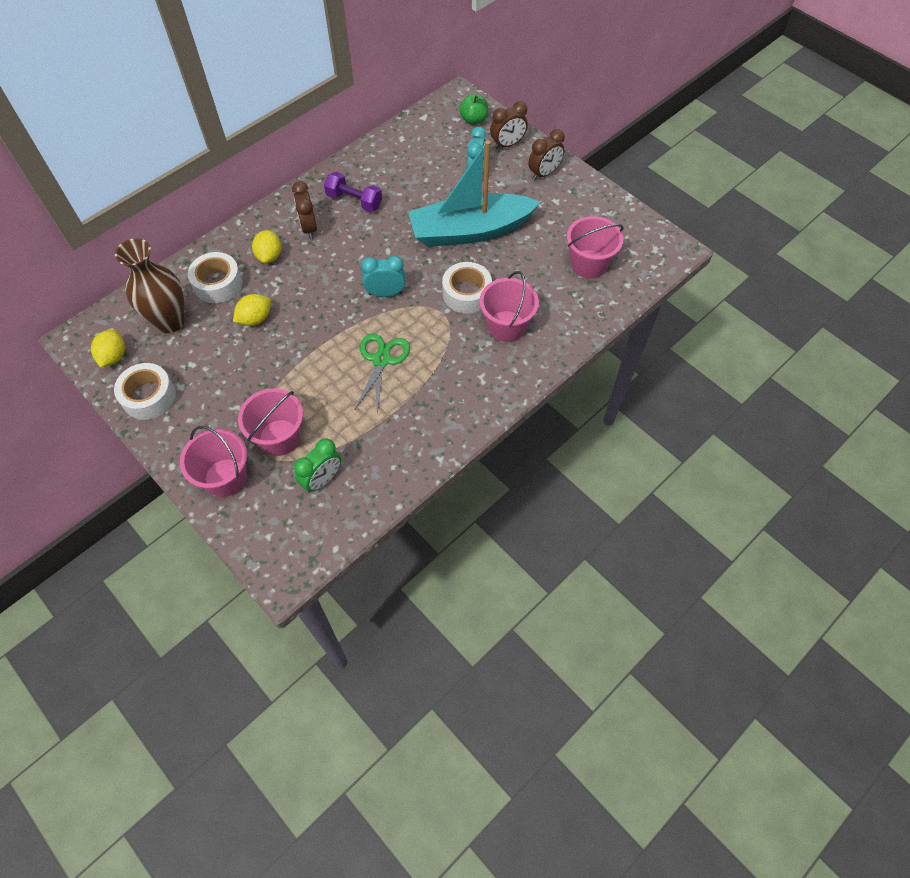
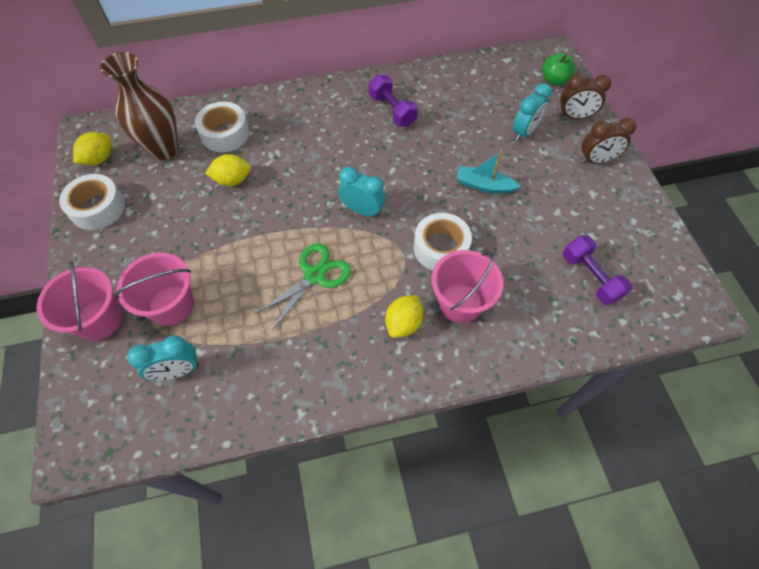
camera: 30 degrees right, 0 degrees up
yellow lemon [252,230,282,263] -> yellow lemon moved to [385,295,423,338]
brown clock [292,181,317,239] -> none
green clock [294,438,341,493] -> turquoise clock [127,335,199,381]
turquoise boat [408,140,540,247] -> turquoise boat [456,151,521,194], size x0.44
pink bucket [567,216,624,279] -> purple dumbbell [563,235,632,305]

